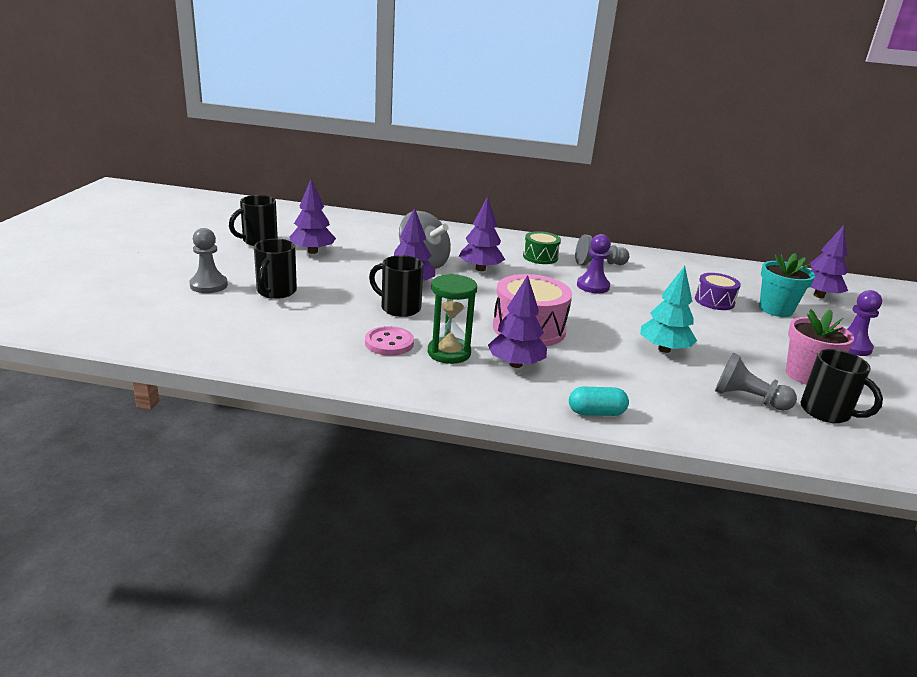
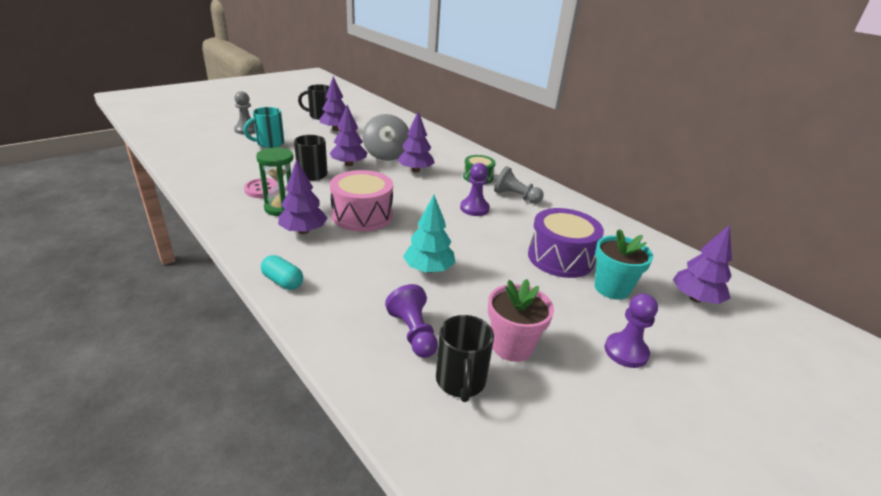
camera: 40 degrees right, 5 degrees up
black mug [254,239,297,299] -> turquoise mug [243,107,285,148]
purple drum [695,273,741,310] -> purple drum [528,208,604,278], size x1.68
grey pawn [715,353,797,411] -> purple pawn [385,284,438,358]

